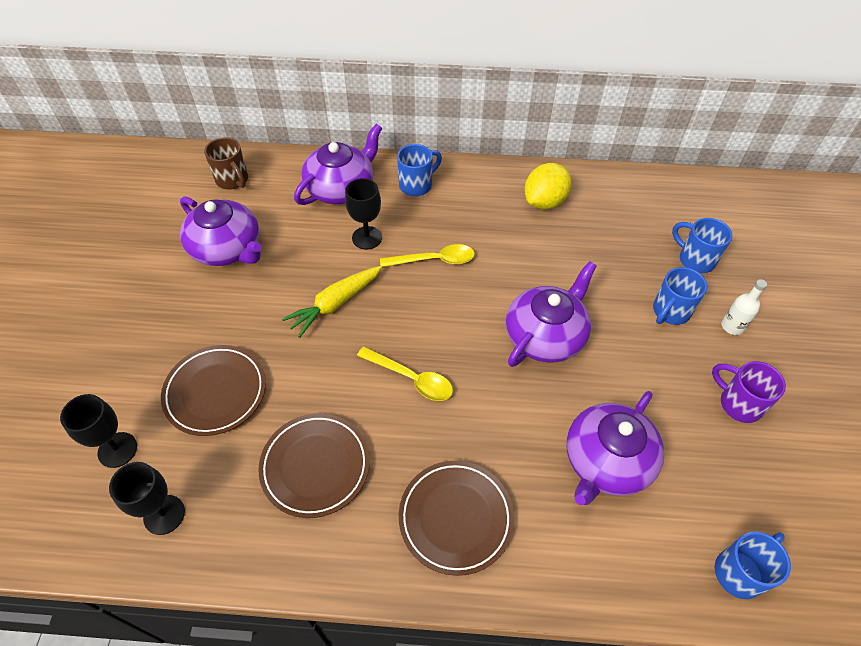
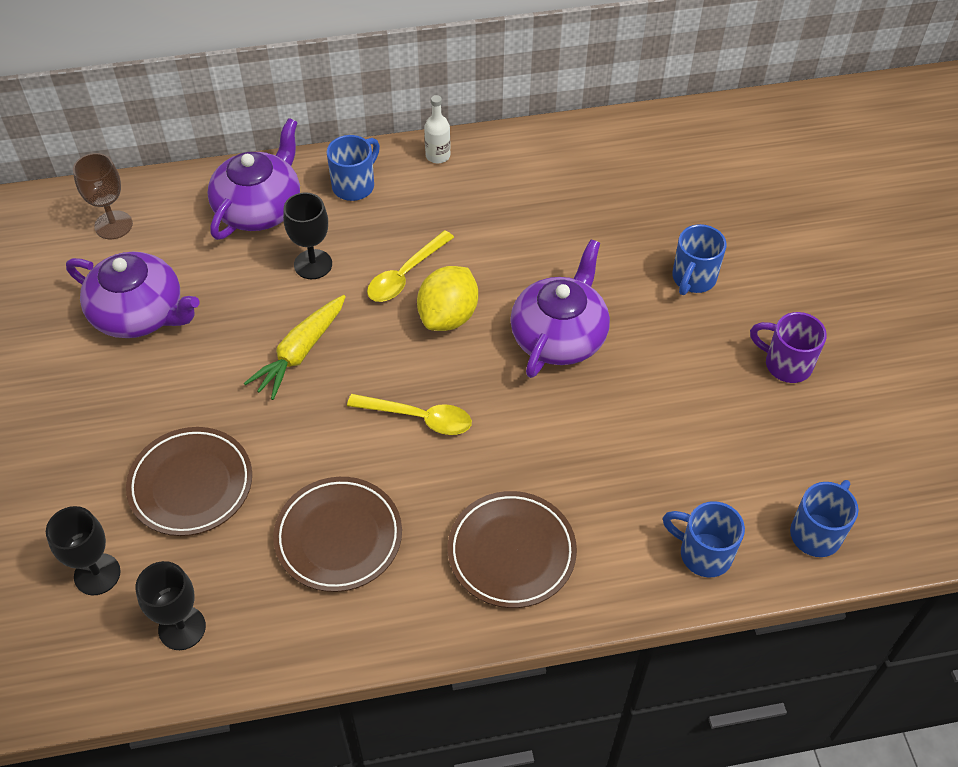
camera: 15 degrees left, 0 degrees up
brown mug [204,137,248,190] -> brown goblet [73,153,133,239]
yellow spoon [380,244,475,267] -> yellow spoon turned 150 degrees clockwise [367,230,454,302]
yellow lemon [524,163,572,209] -> yellow lemon moved to [417,266,478,331]
purple teapot [566,391,664,505] -> none
blue mug [672,218,732,273] -> blue mug moved to [663,501,745,577]
white bottle [721,279,767,335] -> white bottle moved to [424,95,451,163]

